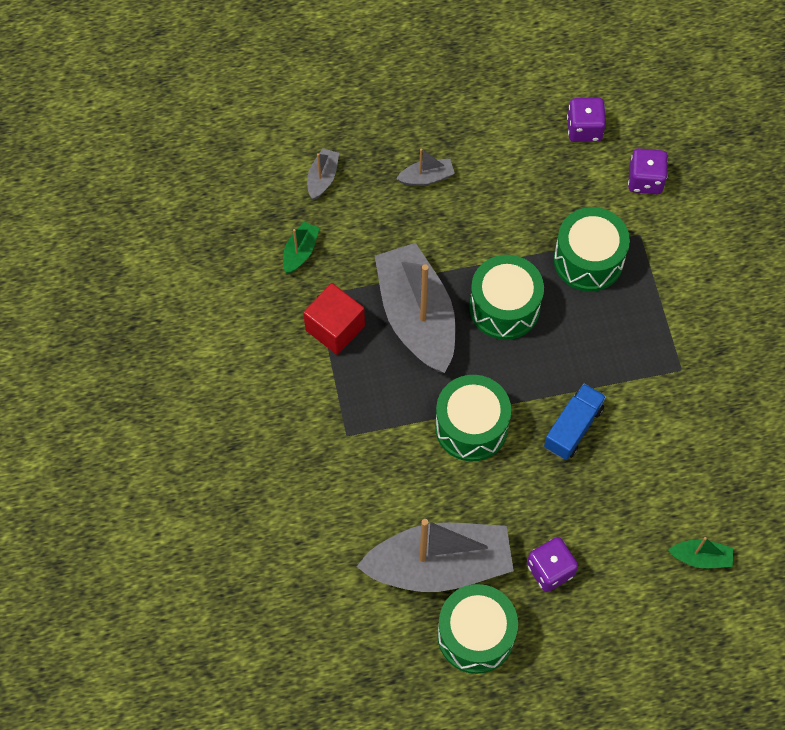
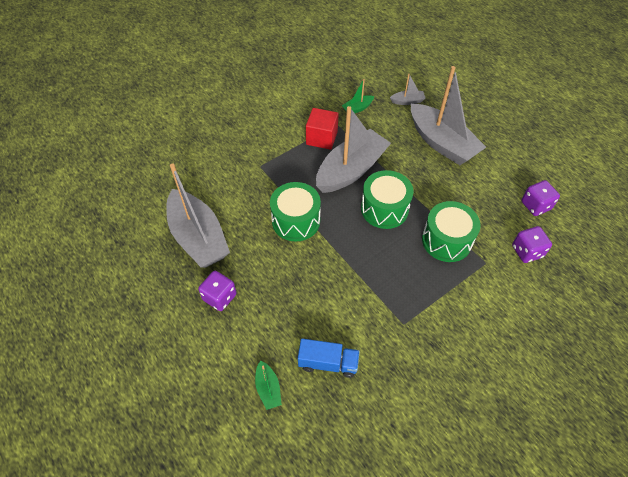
camera: 65 degrees right, 10 degrees down
green boat [283,222,320,274] -> green boat turned 150 degrees clockwise [342,79,374,113]
grey boat [396,148,455,186] -> grey boat [411,66,486,165], size x2.37
green drum [437,584,518,674] -> none
blue truck [544,383,606,460] -> blue truck moved to [298,338,360,378]

